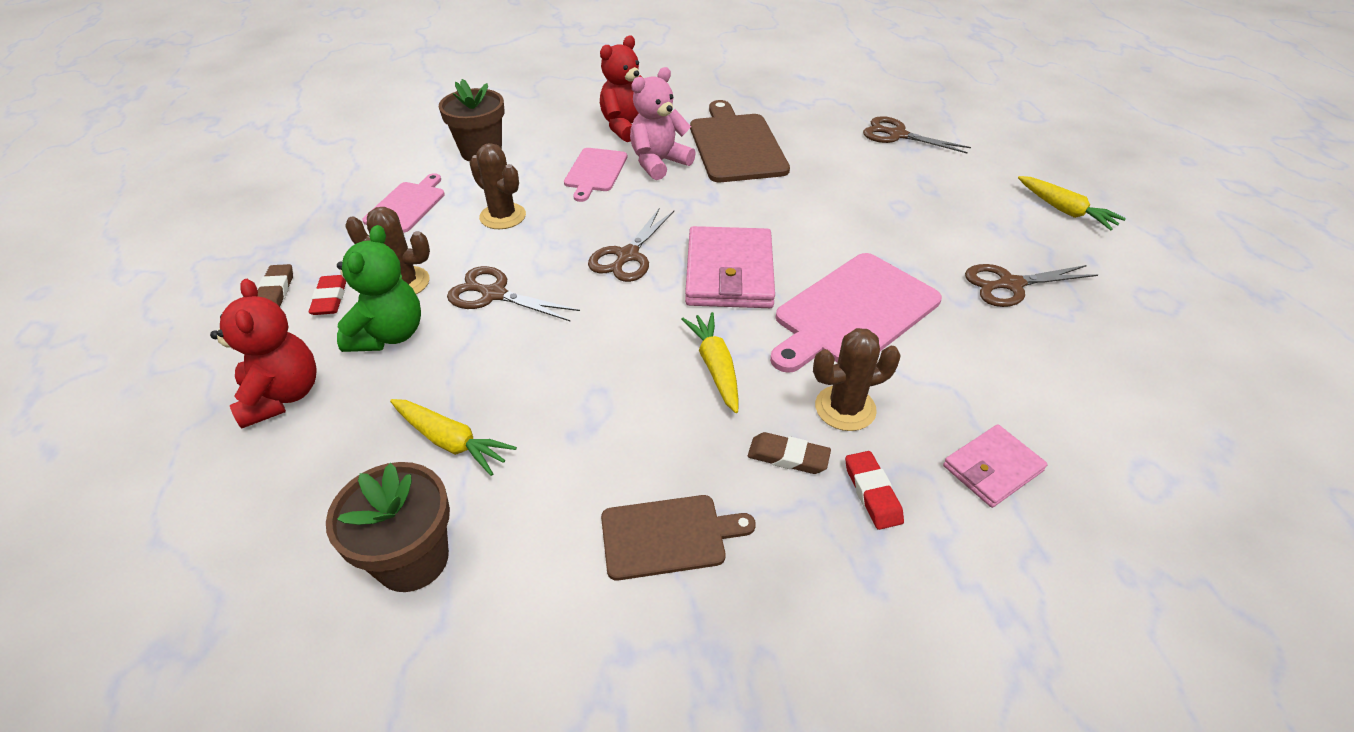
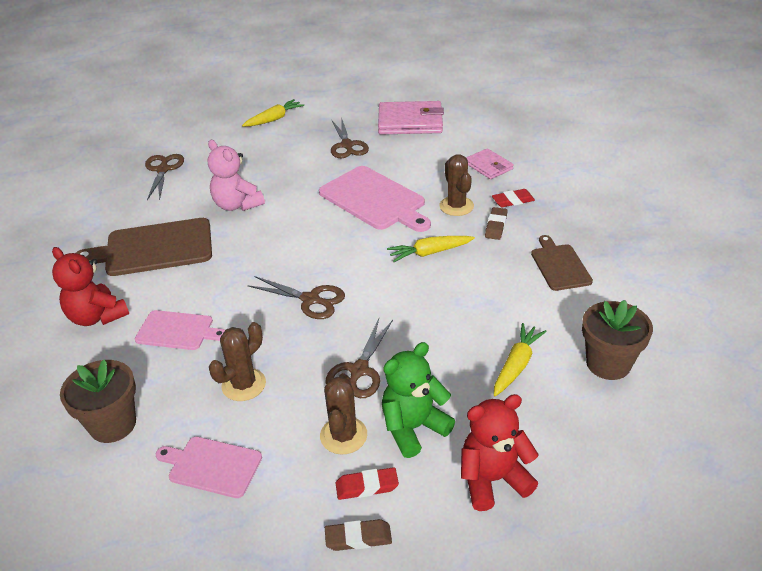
camera: 90 degrees left, 5 degrees down
green teddy bear [337,225,421,352] -> green teddy bear turned 45 degrees counterclockwise [382,342,455,458]
pink teddy bear [630,67,696,180] -> pink teddy bear moved to [208,140,265,211]
pink wallet [685,226,775,308] -> pink wallet moved to [378,101,444,134]
brown scissors [863,116,971,154] -> brown scissors turned 150 degrees clockwise [145,154,184,200]

